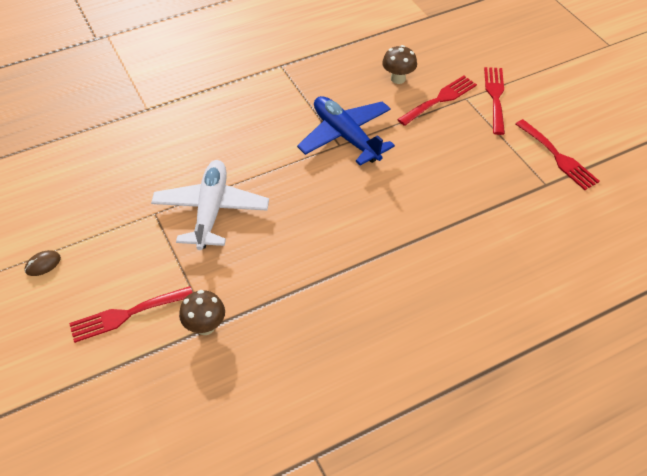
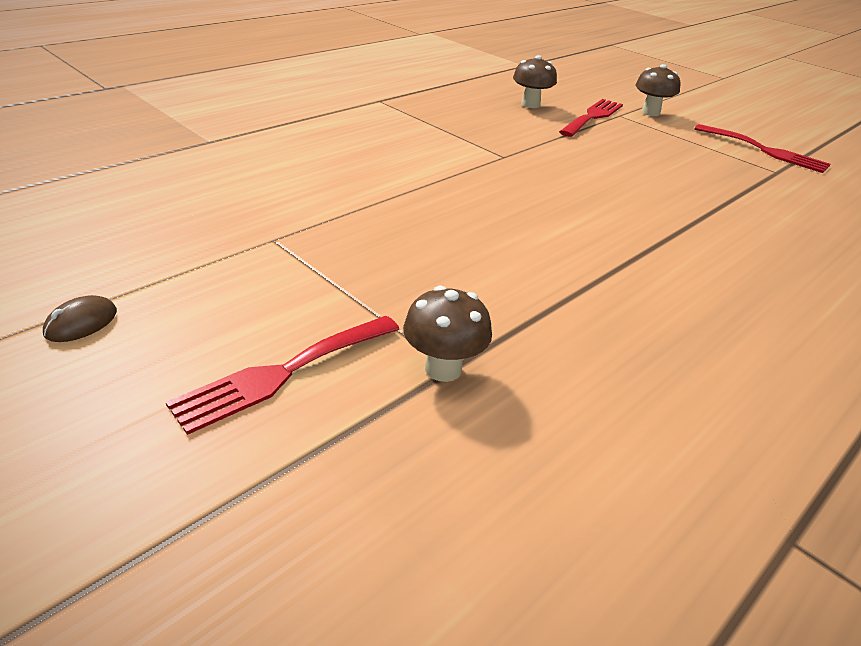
camera: 20 degrees left, 15 degrees down
white plane [151,160,269,250] -> none
blue plane [297,96,395,166] -> none
red fork [484,67,505,135] -> brown mushroom [636,64,680,116]

